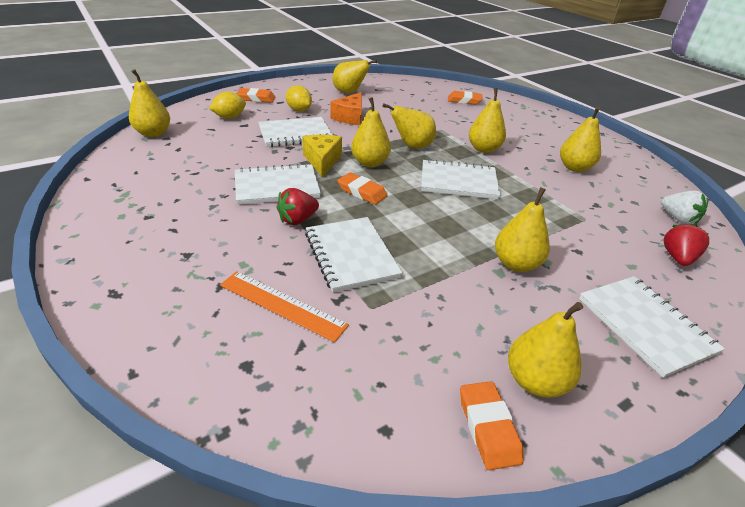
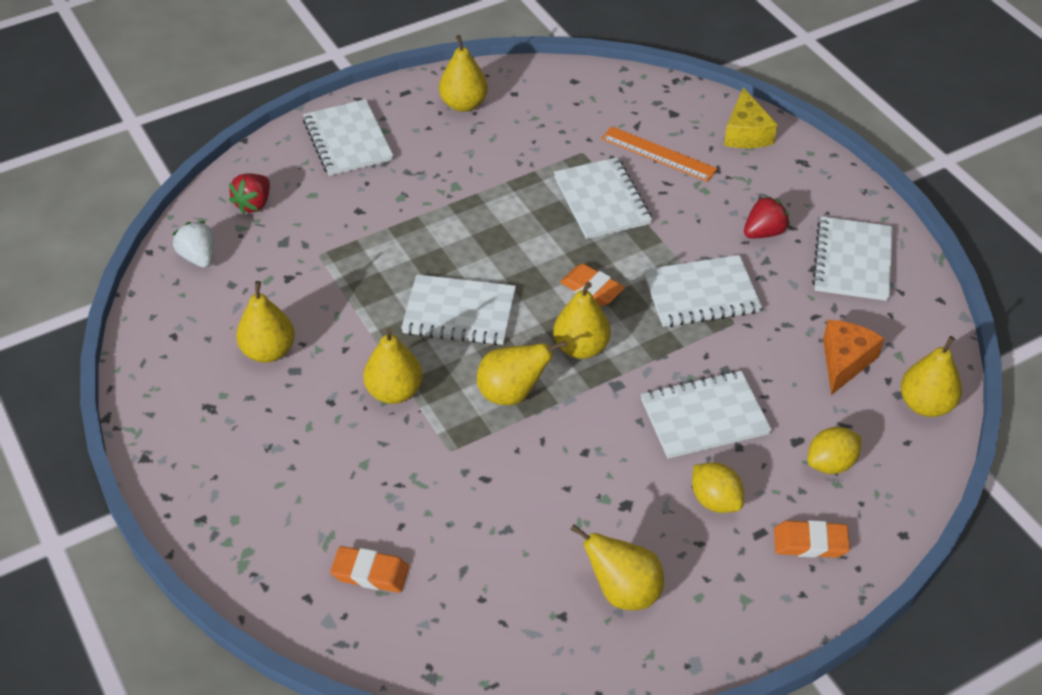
camera: 175 degrees left, 10 degrees up
red strawberry [276,188,319,225] -> red strawberry moved to [744,196,790,238]
yellow cheese [302,135,342,177] -> yellow cheese moved to [724,87,777,148]
orange cheese [330,92,362,125] -> orange cheese moved to [823,320,884,395]
orange eraser [460,381,524,470] -> none
yellow pear [495,187,550,272] -> none
none -> white notebook [812,217,893,301]

